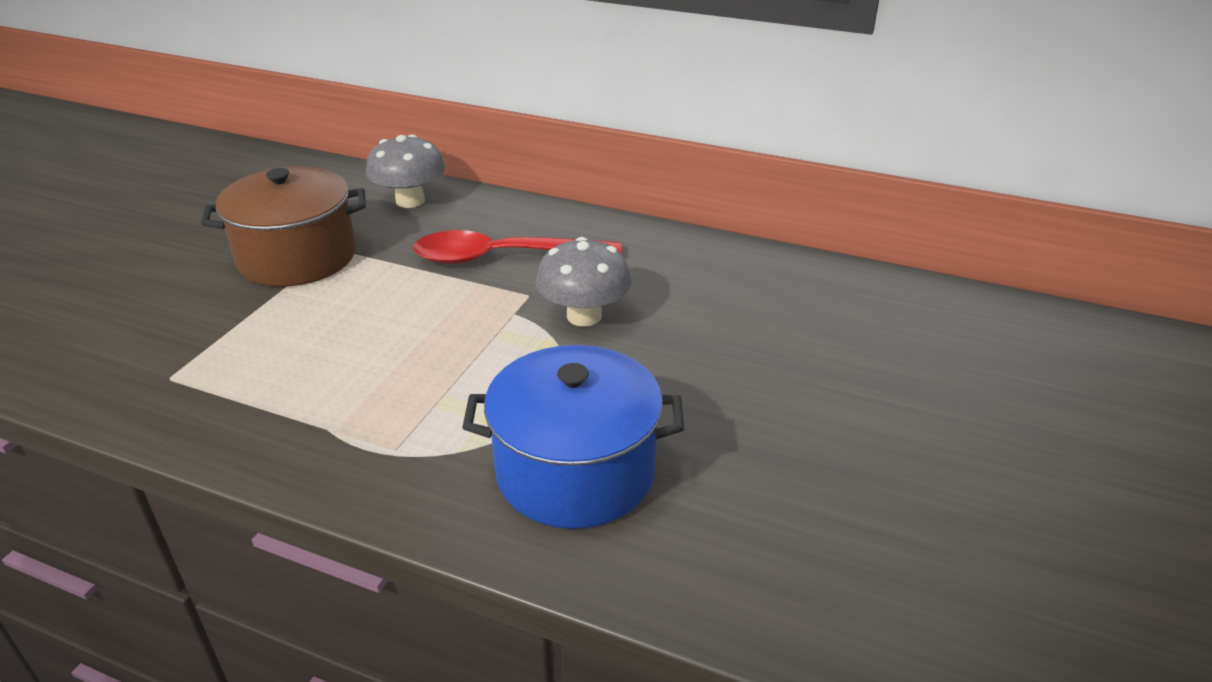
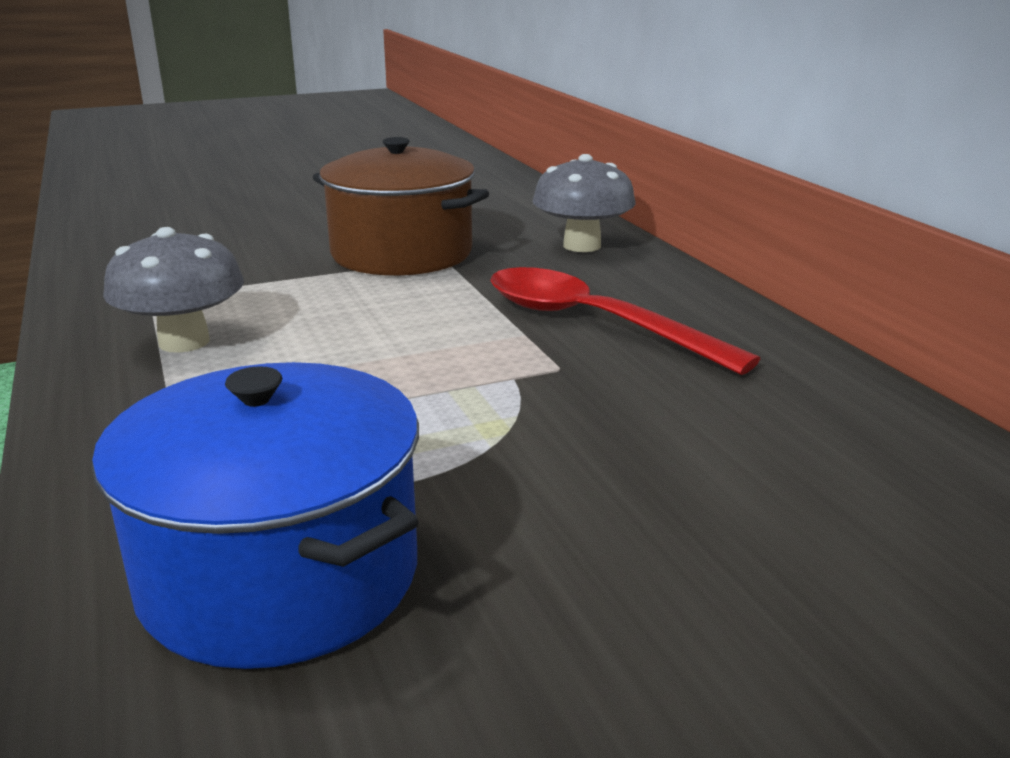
camera: 45 degrees right, 10 degrees down
grey mushroom [536,237,632,327] -> grey mushroom moved to [103,227,244,353]

